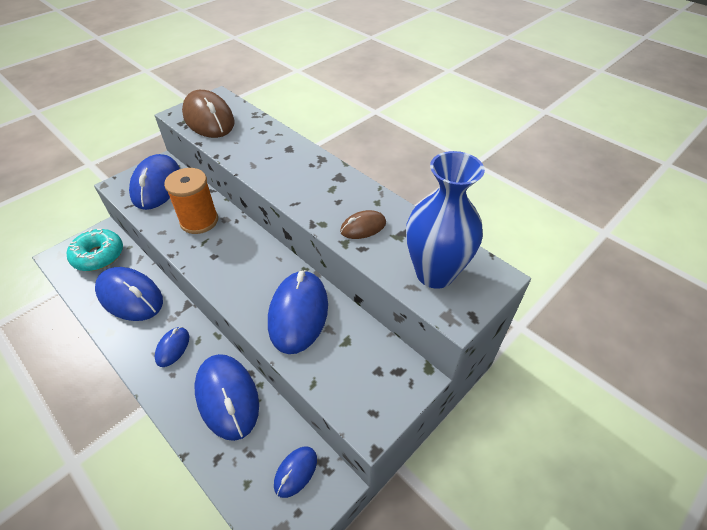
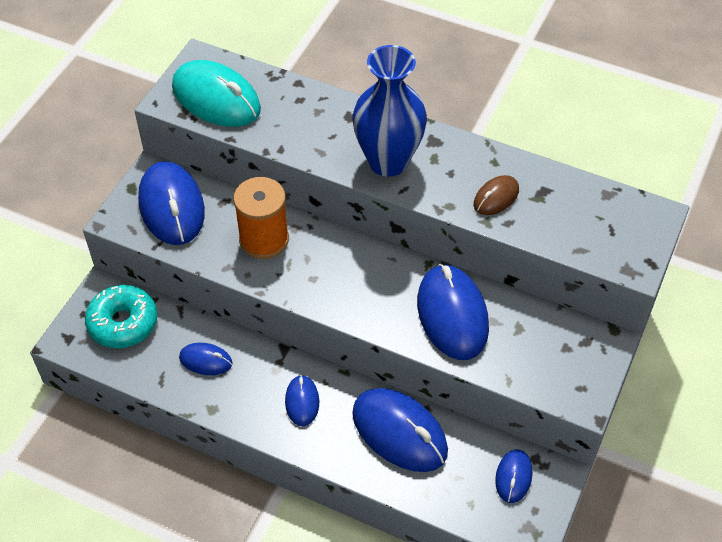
camera: 20 degrees left, 5 degrees up
blue mouse [95,267,163,321] -> blue mouse [179,343,232,375], size x0.51
brown mouse [182,90,235,138] -> turquoise mouse [172,60,261,127]
blue vase [406,151,485,289] -> blue vase moved to [353,45,427,177]

